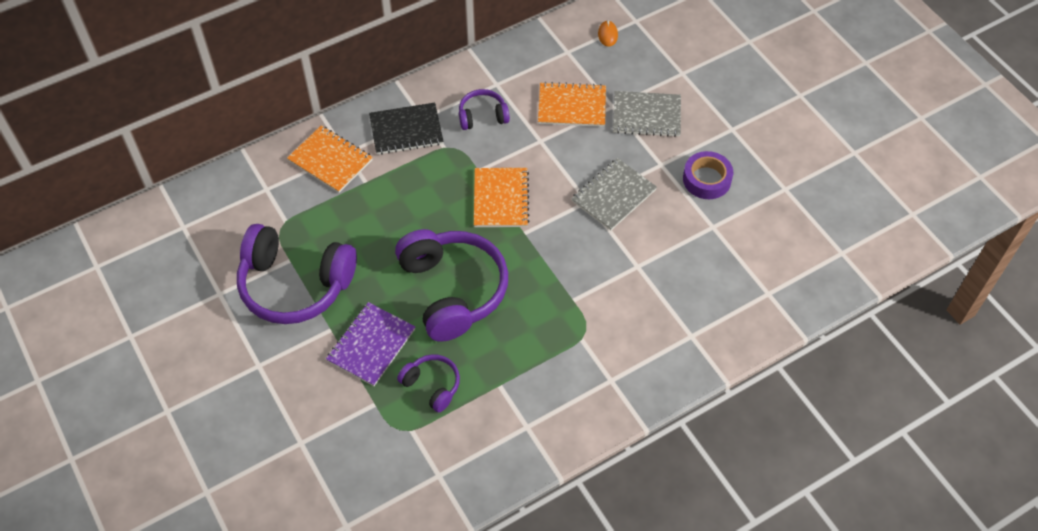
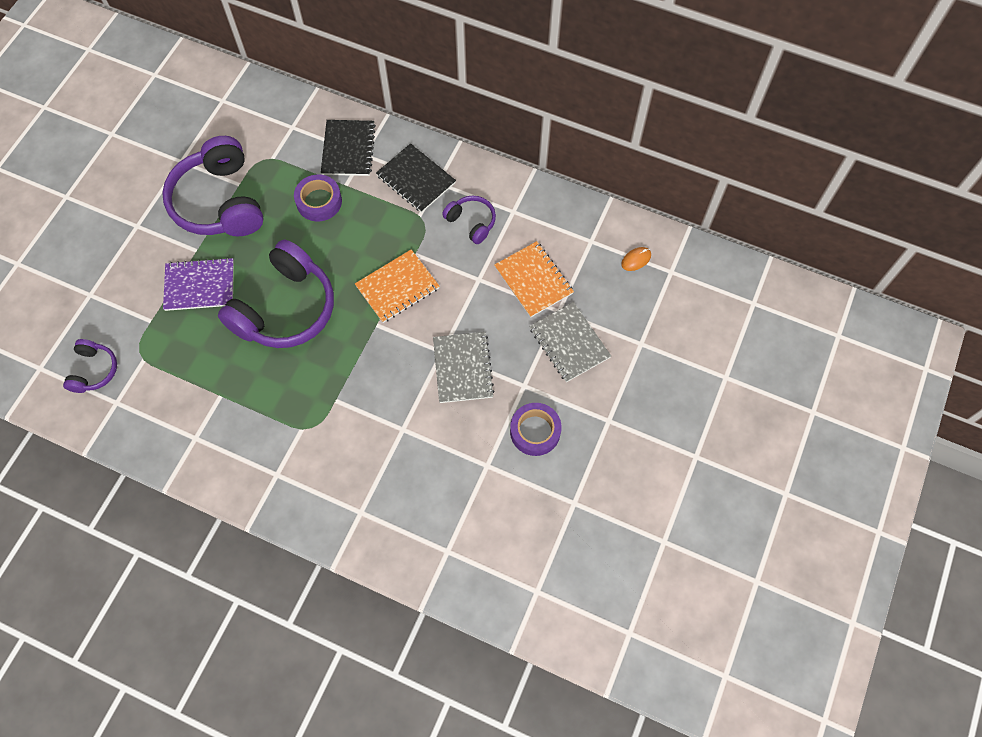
camera: 55 degrees right, 10 degrees up
orange notebook [287,125,373,193] -> black notebook [321,120,376,176]
purple headphones [397,354,460,412] -> purple headphones moved to [63,339,117,393]
grey notebook [571,158,657,231] -> grey notebook turned 75 degrees clockwise [433,332,495,403]
none -> purple tape [294,175,342,221]

